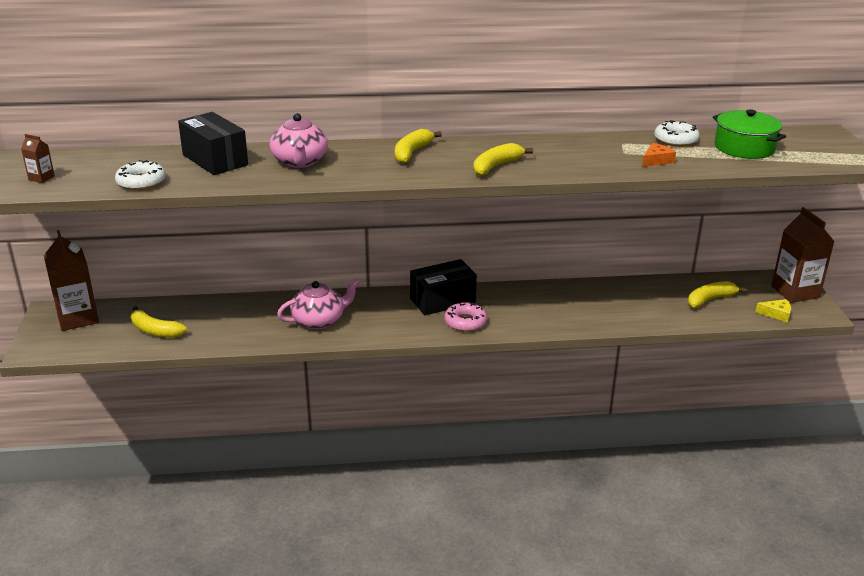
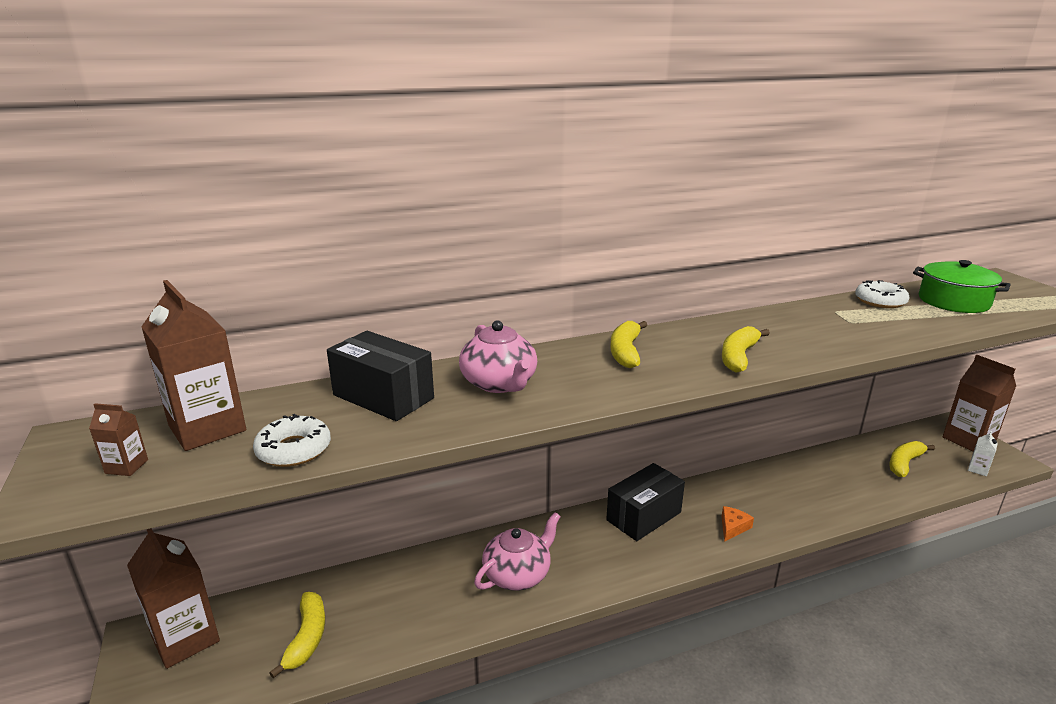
camera: 15 degrees left, 5 degrees down
yellow banana [131,306,187,338] -> yellow banana turned 105 degrees counterclockwise [269,592,325,679]
pink donut [444,301,487,332] -> none
orange cheese [642,143,676,167] -> orange cheese moved to [722,506,754,542]
yellow cheese [755,299,791,323] -> white carton [968,431,998,476]
none -> brown carton [141,280,246,451]

